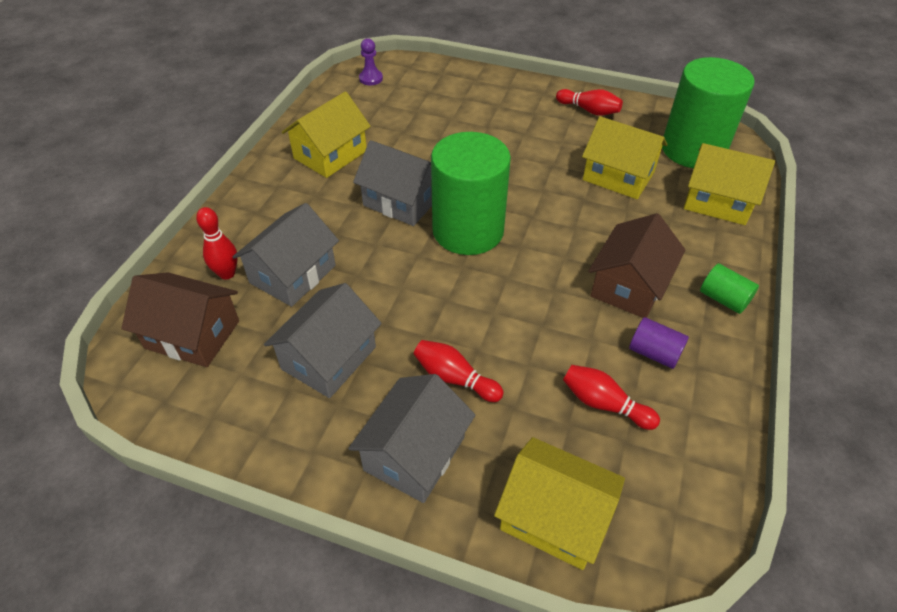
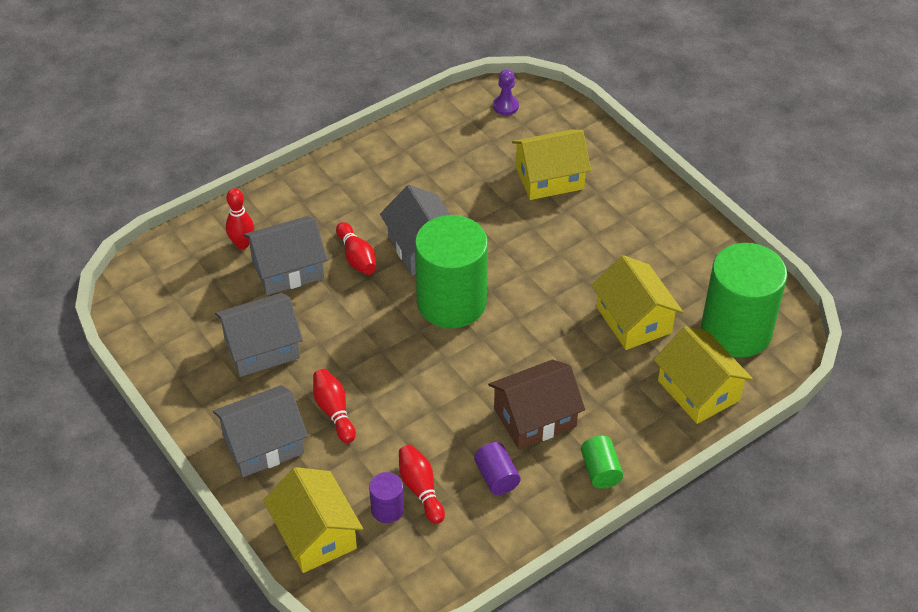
camera: 35 degrees right, 0 degrees up
brown house [121,272,239,367] -> none
yellow house [282,91,371,178] -> yellow house moved to [512,130,591,200]
red bowling pin [556,89,623,116] -> red bowling pin moved to [336,222,376,275]
none -> purple cylinder [369,472,404,523]

